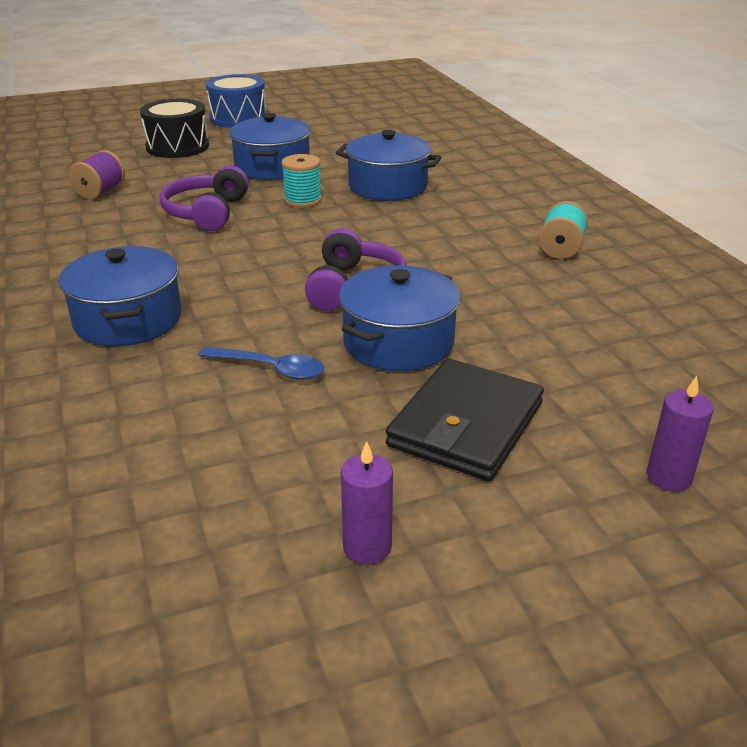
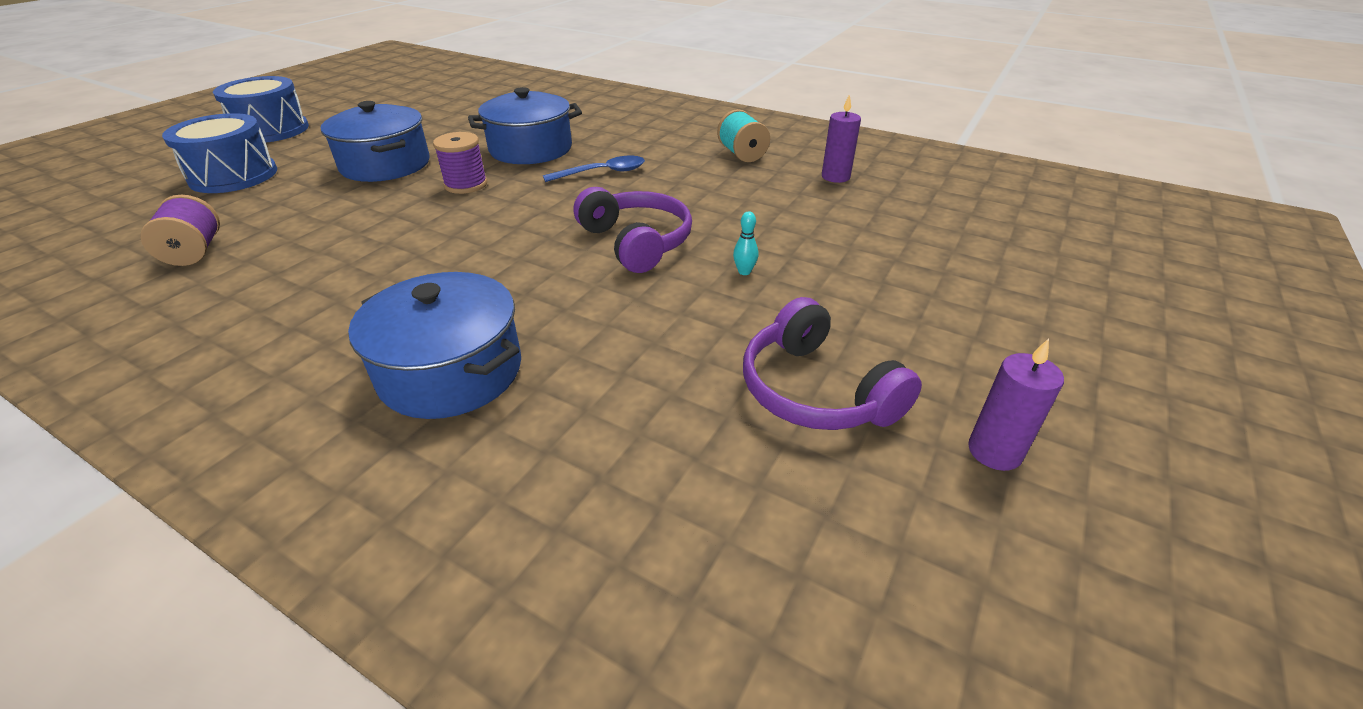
camera: 40 degrees left, 5 degrees up
black drum [140,99,209,158] -> blue drum [162,113,277,193]
purple headphones [160,165,249,231] -> purple headphones moved to [743,297,922,430]
blue spoon [198,346,324,380] -> blue spoon moved to [543,156,645,182]
turquoise spool [282,154,322,207] -> purple spool [433,132,487,194]
blue pot [339,265,461,372] -> turquoise bowling pin [733,211,758,275]
black wallet [386,358,544,481] -> none
purple candle [647,376,714,491] -> purple candle moved to [822,94,861,183]

